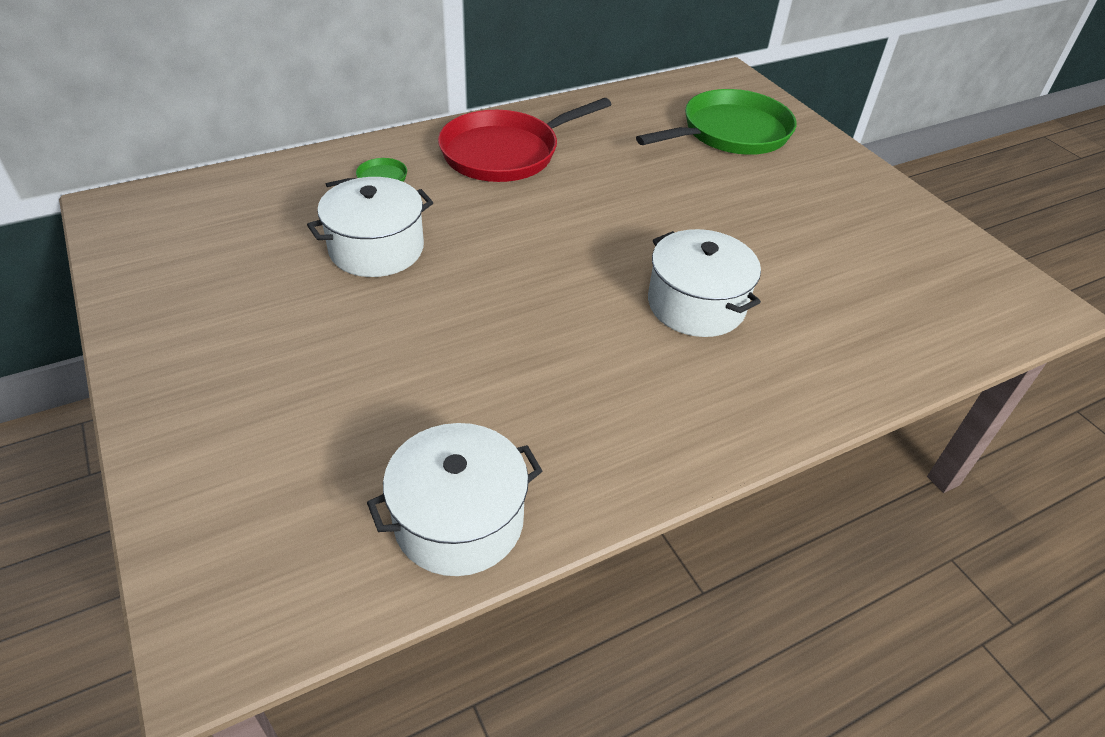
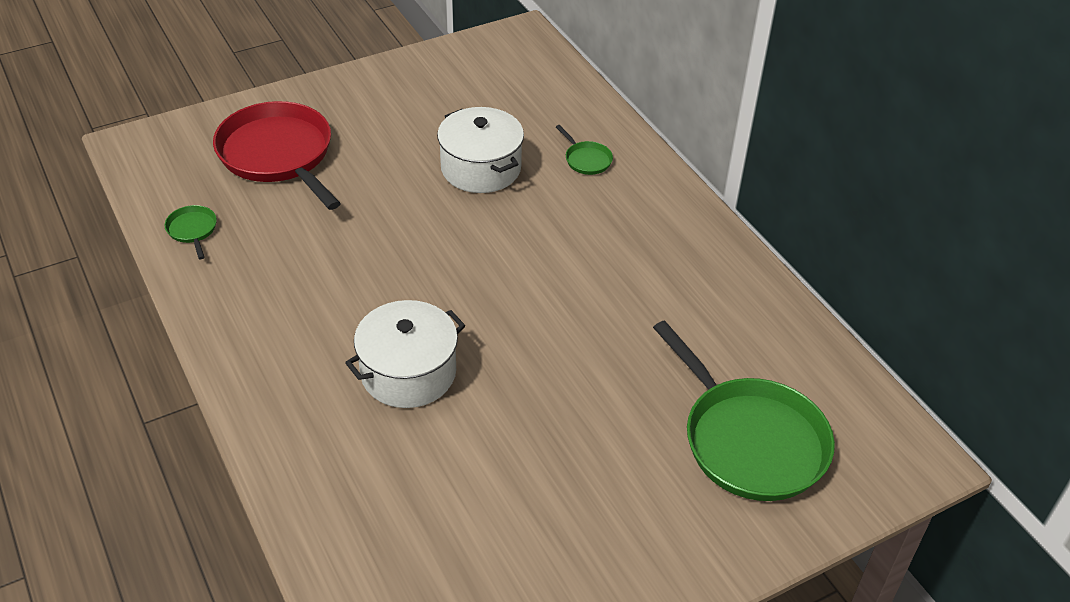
camera: 90 degrees right, 0 degrees up
white pot [367,423,542,576] -> green pan [164,205,217,259]
red pan [438,98,612,182] -> red pan moved to [213,101,341,210]

